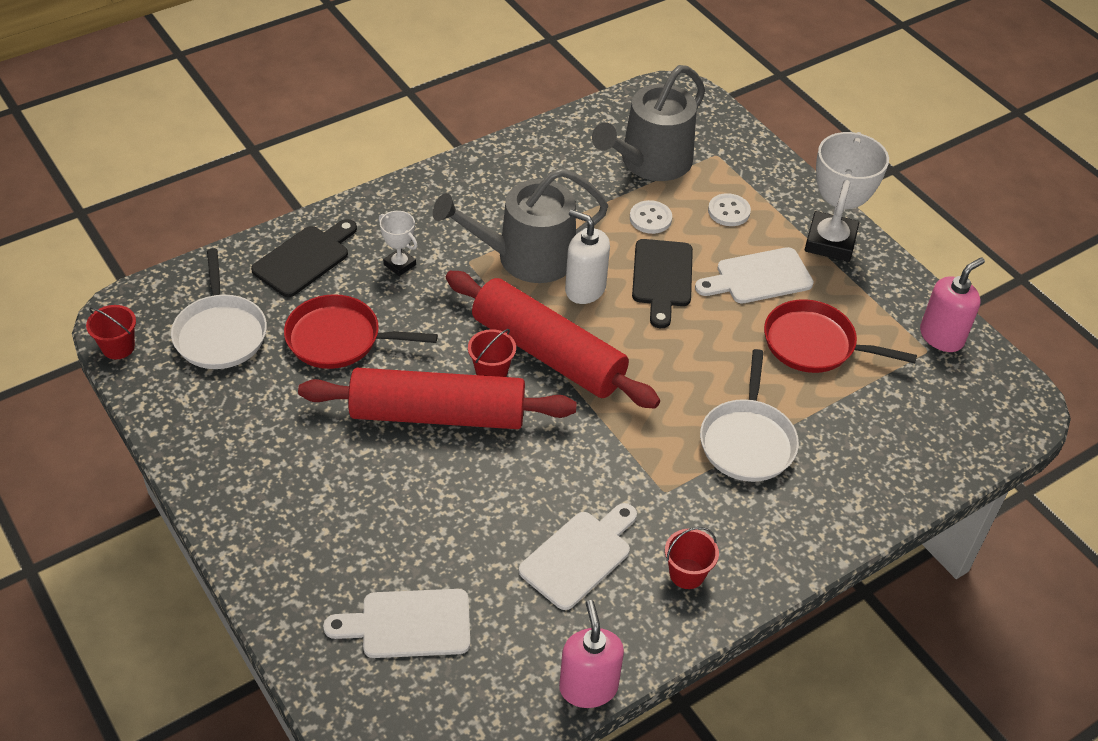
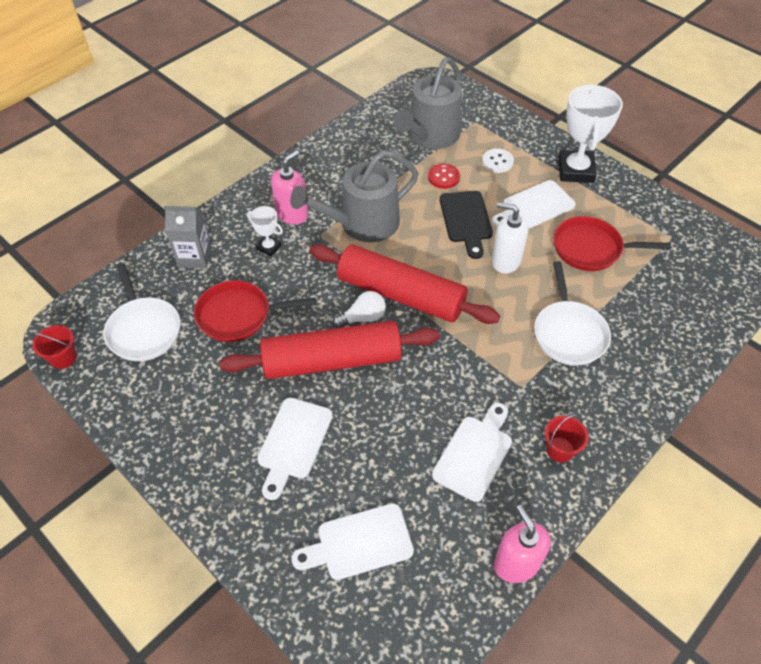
camera: 10 degrees left, 5 degrees up
black cutting board [251,219,357,297] -> grey carton [164,206,212,268]
red bucket [468,329,516,377] -> white light bulb [333,291,386,328]
white soap dispenser [565,209,610,304] -> white soap dispenser moved to [491,202,528,274]
white button [630,200,672,234] -> red button [428,164,460,189]
pink soap dispenser [920,257,985,352] -> pink soap dispenser moved to [271,150,308,225]
none -> white cutting board [257,398,333,500]

